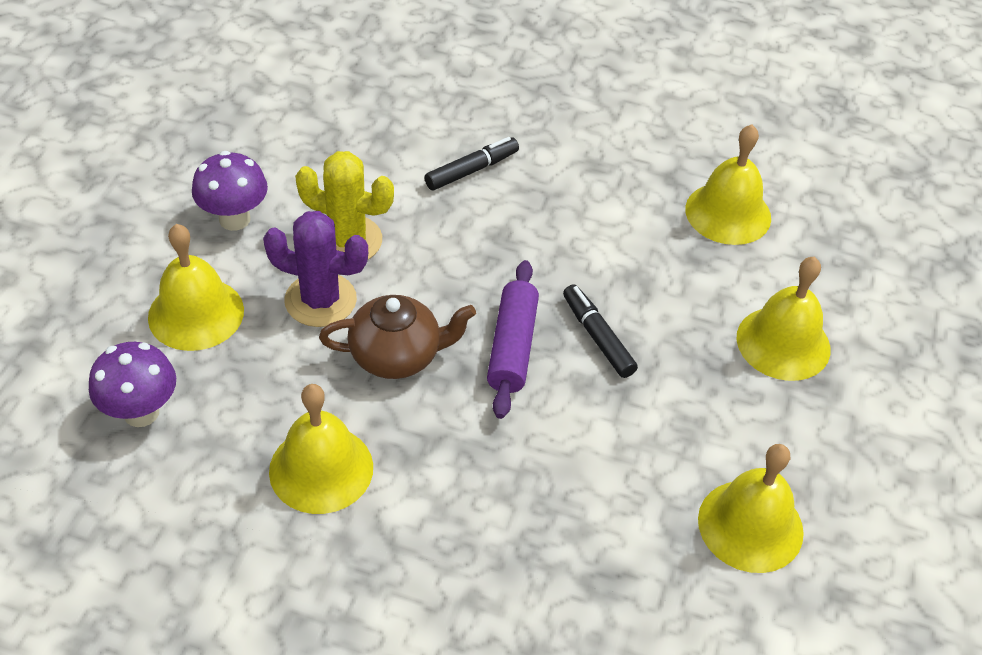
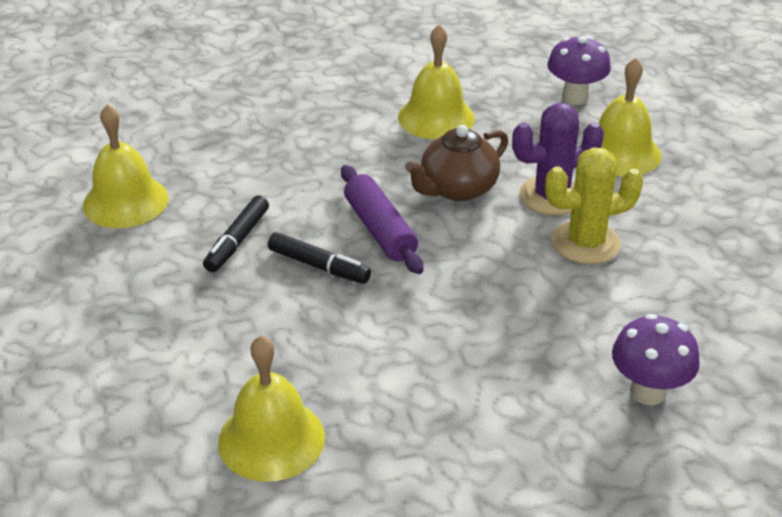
camera: 150 degrees right, 10 degrees down
purple mushroom [192,151,268,231] -> purple mushroom moved to [612,314,700,405]
black marker [424,137,519,190] -> black marker moved to [203,196,269,272]
yellow bell [737,256,830,381] -> none

